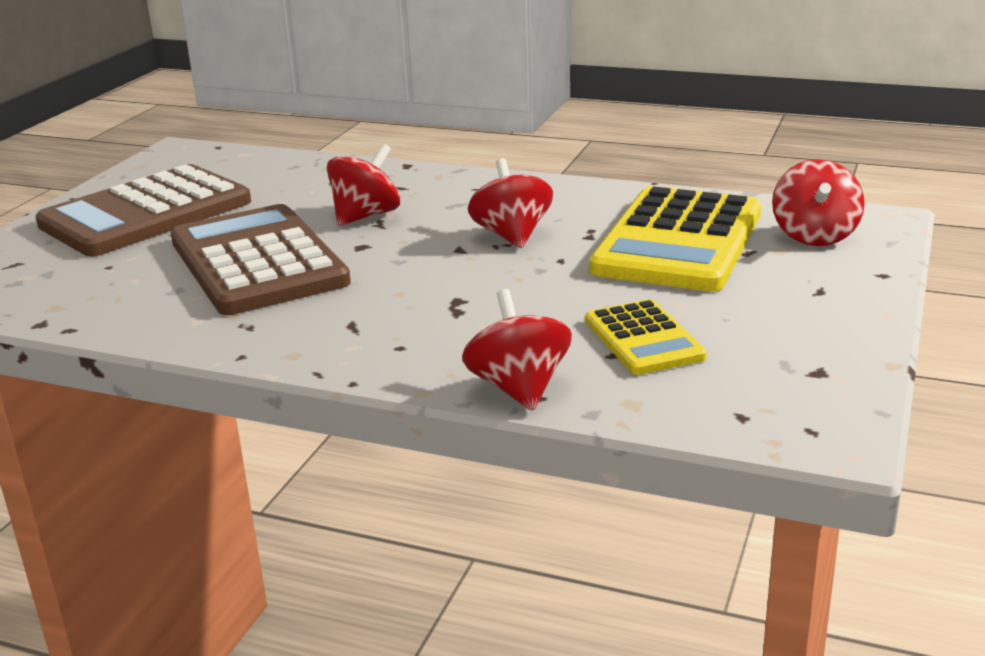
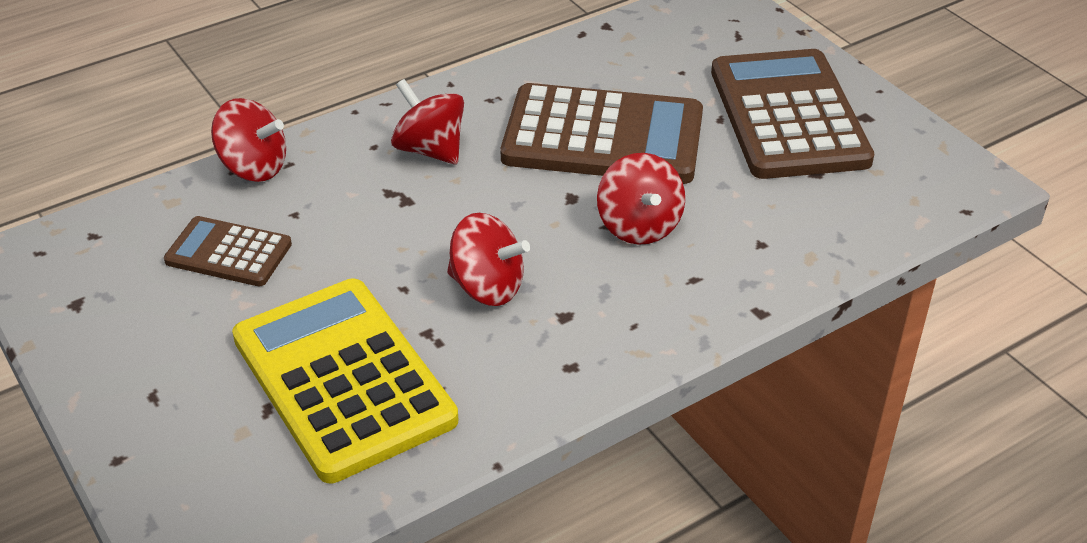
camera: 125 degrees right, 15 degrees up
yellow calculator [585,299,707,375] -> brown calculator [164,216,292,286]
red spinning top [772,159,865,246] -> red spinning top moved to [391,79,464,165]

